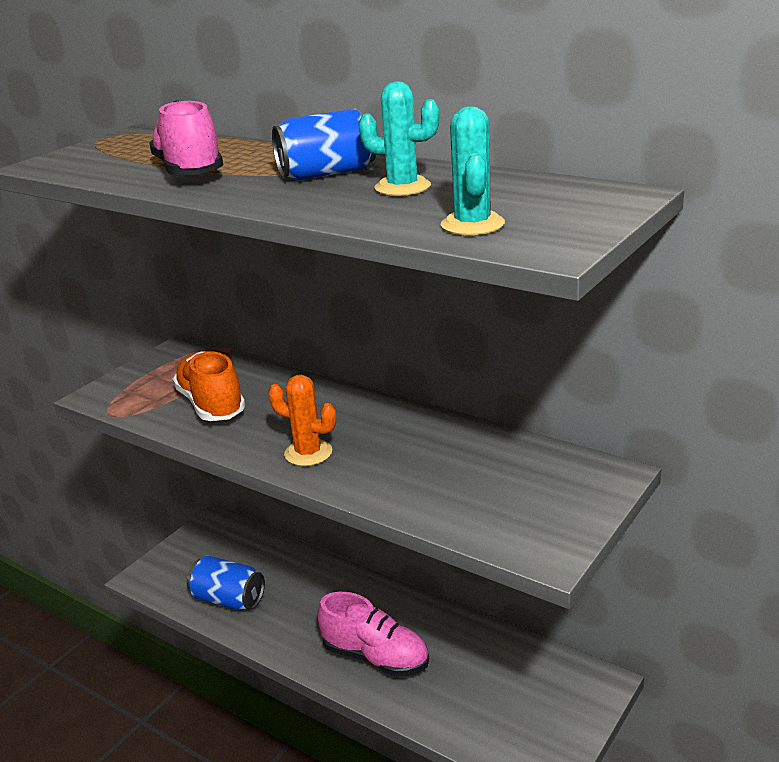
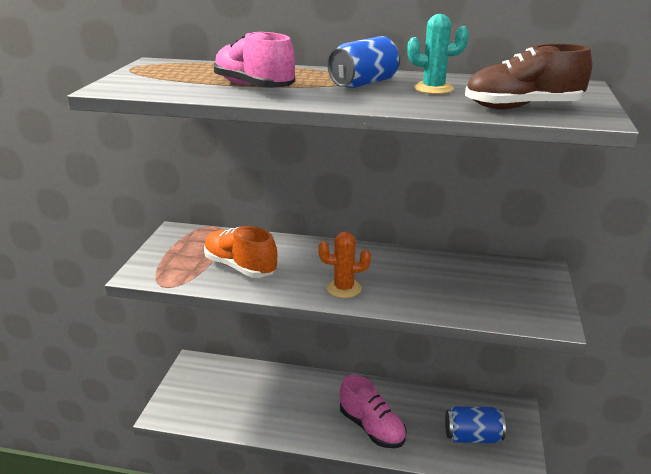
camera: 25 degrees left, 0 degrees up
blue can [187,556,265,611] -> blue can moved to [445,406,506,443]
pink shoe [317,592,429,677] -> pink shoe turned 45 degrees clockwise [340,375,406,448]
turquoise cactus [441,106,505,235] -> brown shoe [465,44,592,109]

